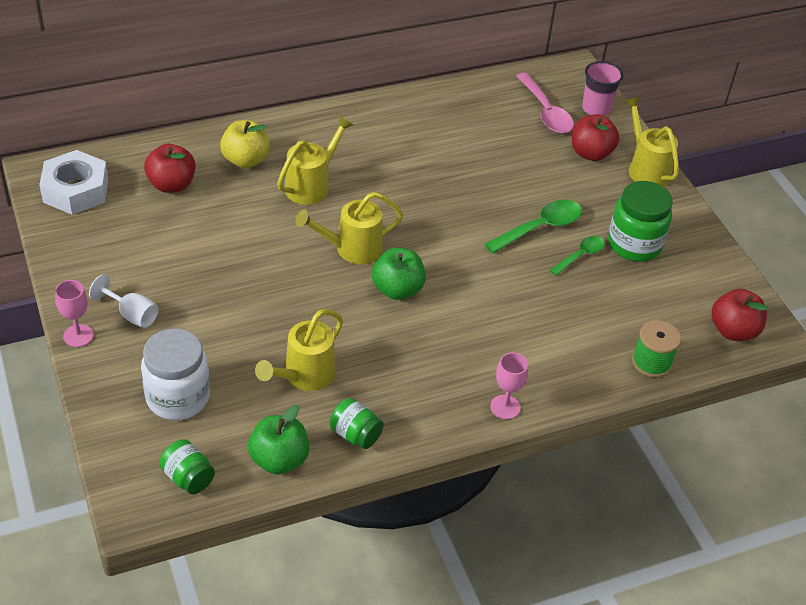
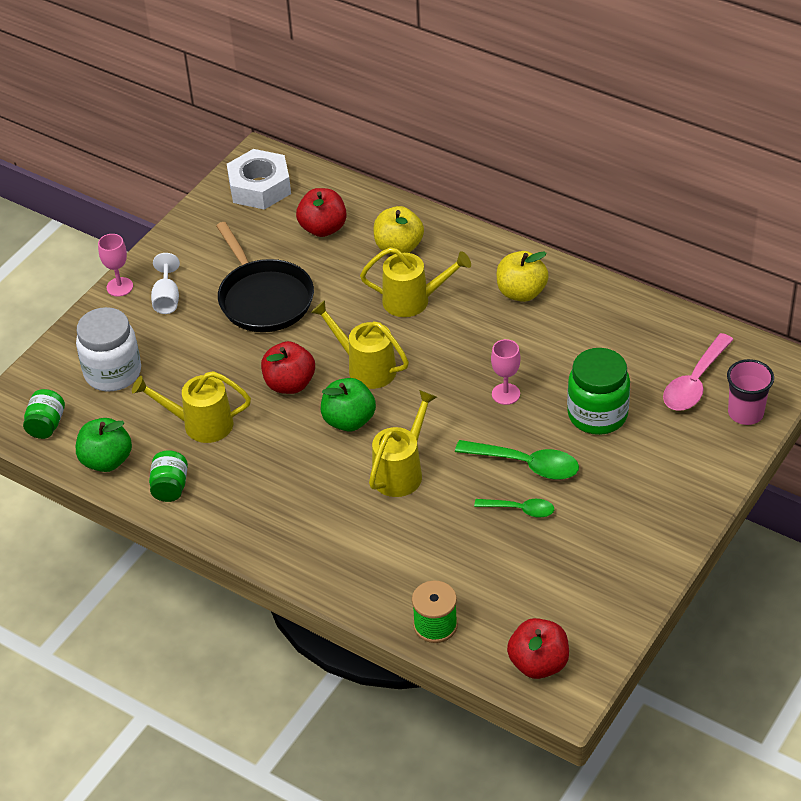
camera: 60 degrees right, 0 degrees up
pink goblet [490,352,528,419] -> pink goblet moved to [491,339,521,405]
red apple [572,114,619,161] -> red apple moved to [261,341,315,394]
green jar [608,181,673,262] -> green jar moved to [567,348,630,435]
yellow watering can [624,97,679,186] -> yellow watering can moved to [369,390,437,497]
none -> black pan [216,222,314,332]
none -> yellow apple [497,251,549,302]

